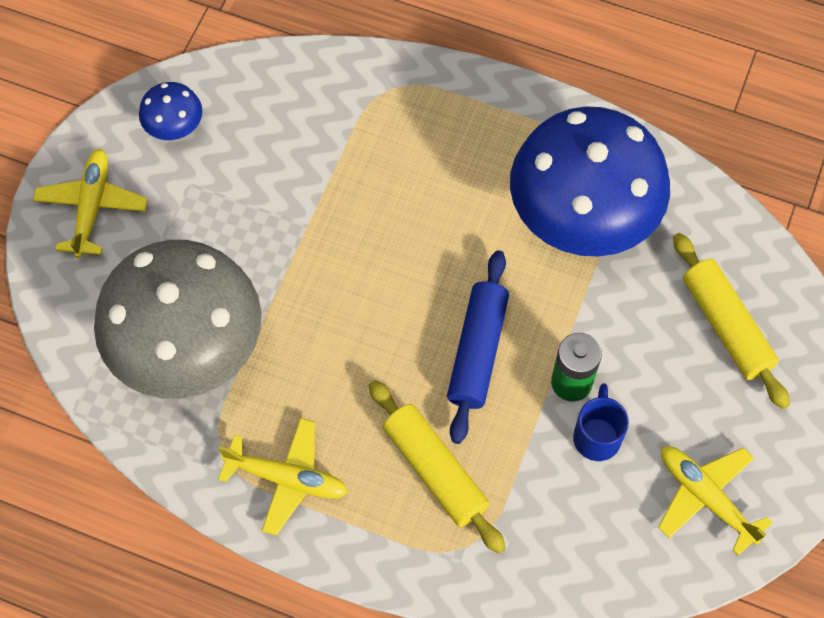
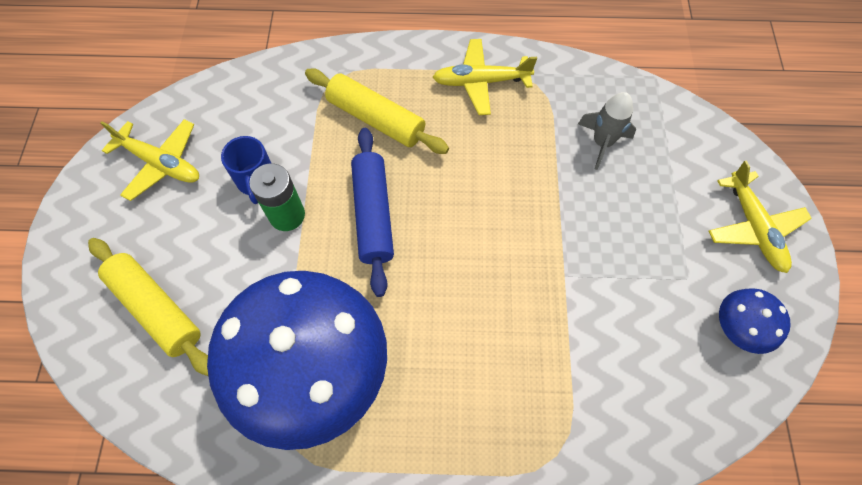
camera: 160 degrees right, 0 degrees up
grey mushroom [94,240,261,399] -> grey rocket [578,92,636,170]

